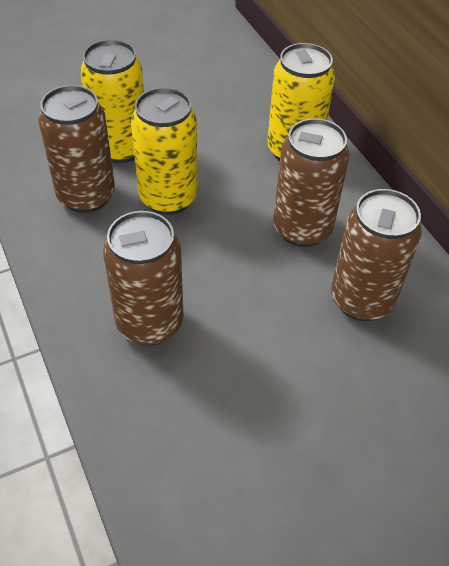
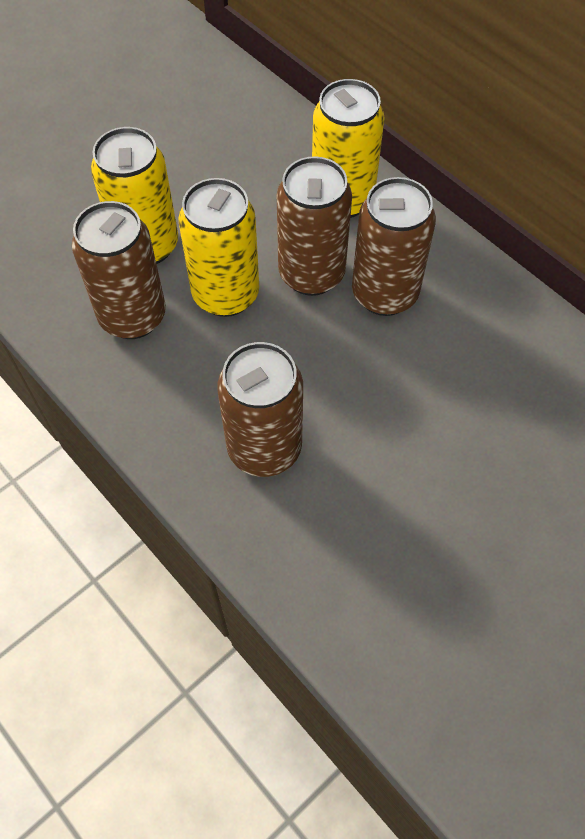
camera: 15 degrees left, 10 degrees up
brown can [331,189,422,321] -> brown can moved to [277,156,352,296]

